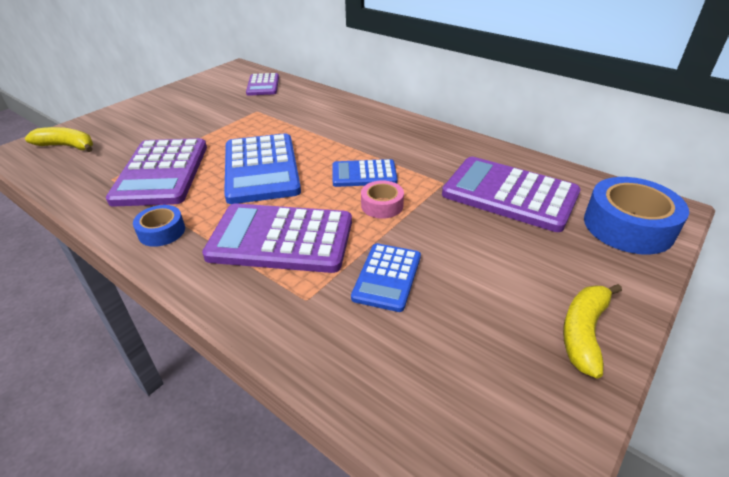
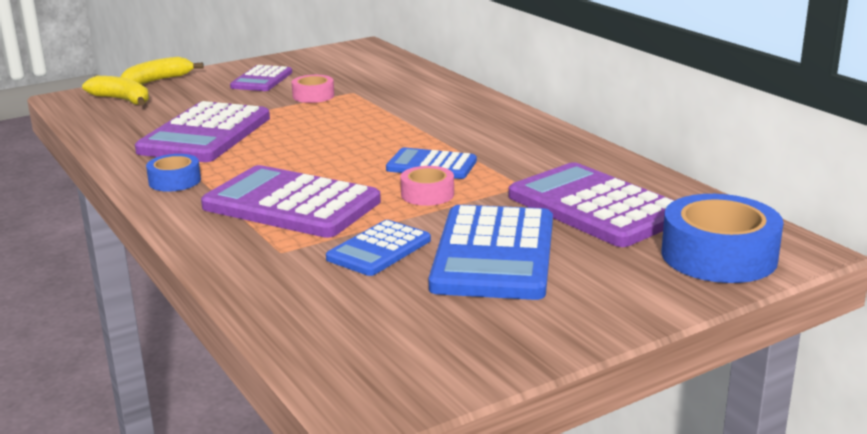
camera: 20 degrees right, 15 degrees down
blue calculator [224,133,301,204] -> blue calculator moved to [429,205,553,300]
purple calculator [246,73,279,96] -> purple calculator moved to [230,65,292,91]
yellow banana [563,284,622,379] -> yellow banana moved to [120,57,204,85]
none -> pink tape [292,75,334,103]

